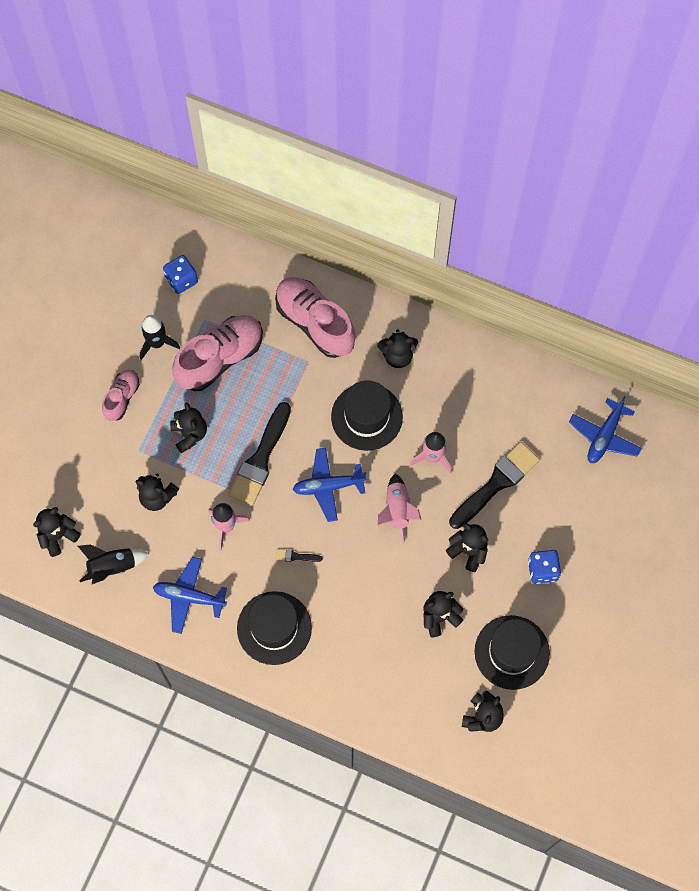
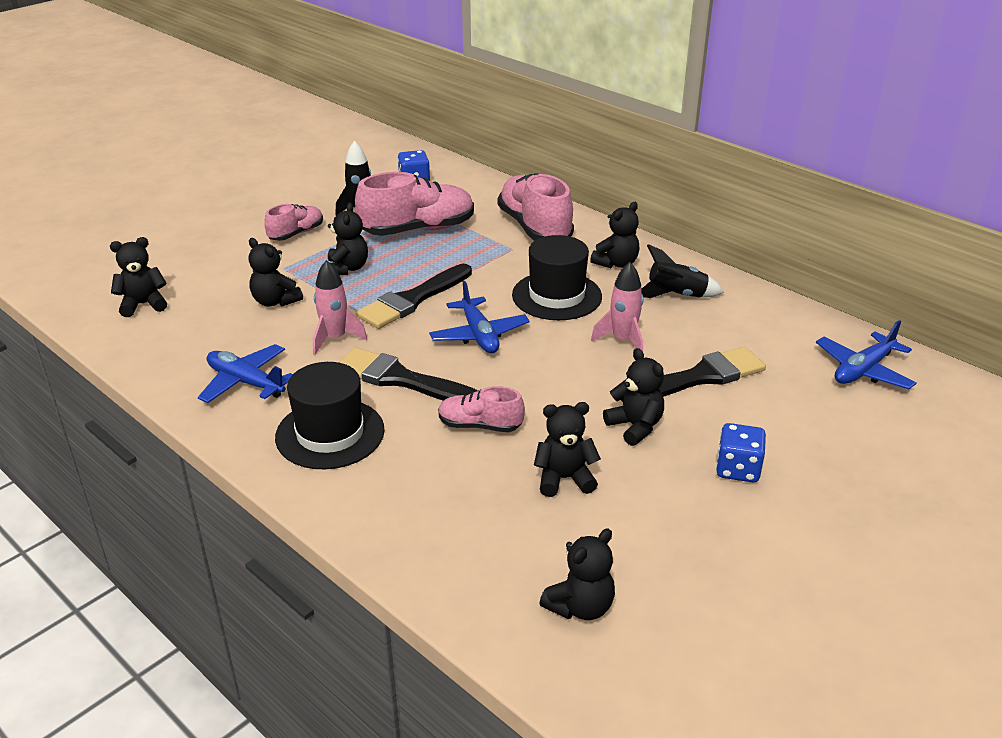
camera: 20 degrees right, 35 degrees down
black rocket [78,544,149,584] -> black rocket moved to [641,244,724,298]
black brush [276,549,322,562] -> black brush [339,348,478,401], size x2.46
blue plane [293,448,366,522] -> blue plane turned 120 degrees counterclockwise [429,281,530,353]
black teddy bear [377,329,418,368] -> black teddy bear turned 60 degrees counterclockwise [590,202,639,268]
pink rocket [378,474,421,544] -> none
black hat [475,615,550,690] -> none
none -> pink shoe [438,386,525,432]

